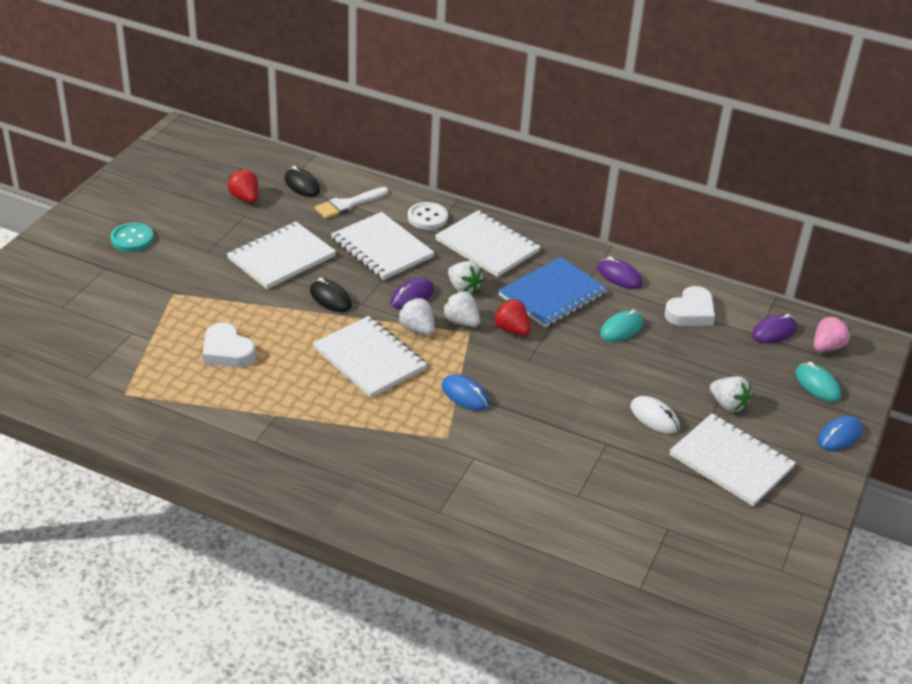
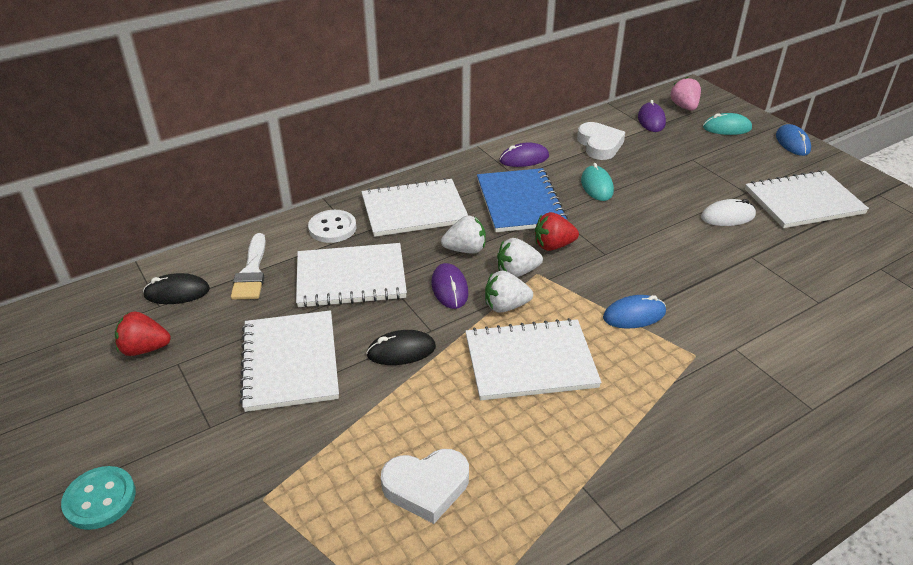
camera: 55 degrees left, 0 degrees up
white strawberry [710,376,751,412] -> none

